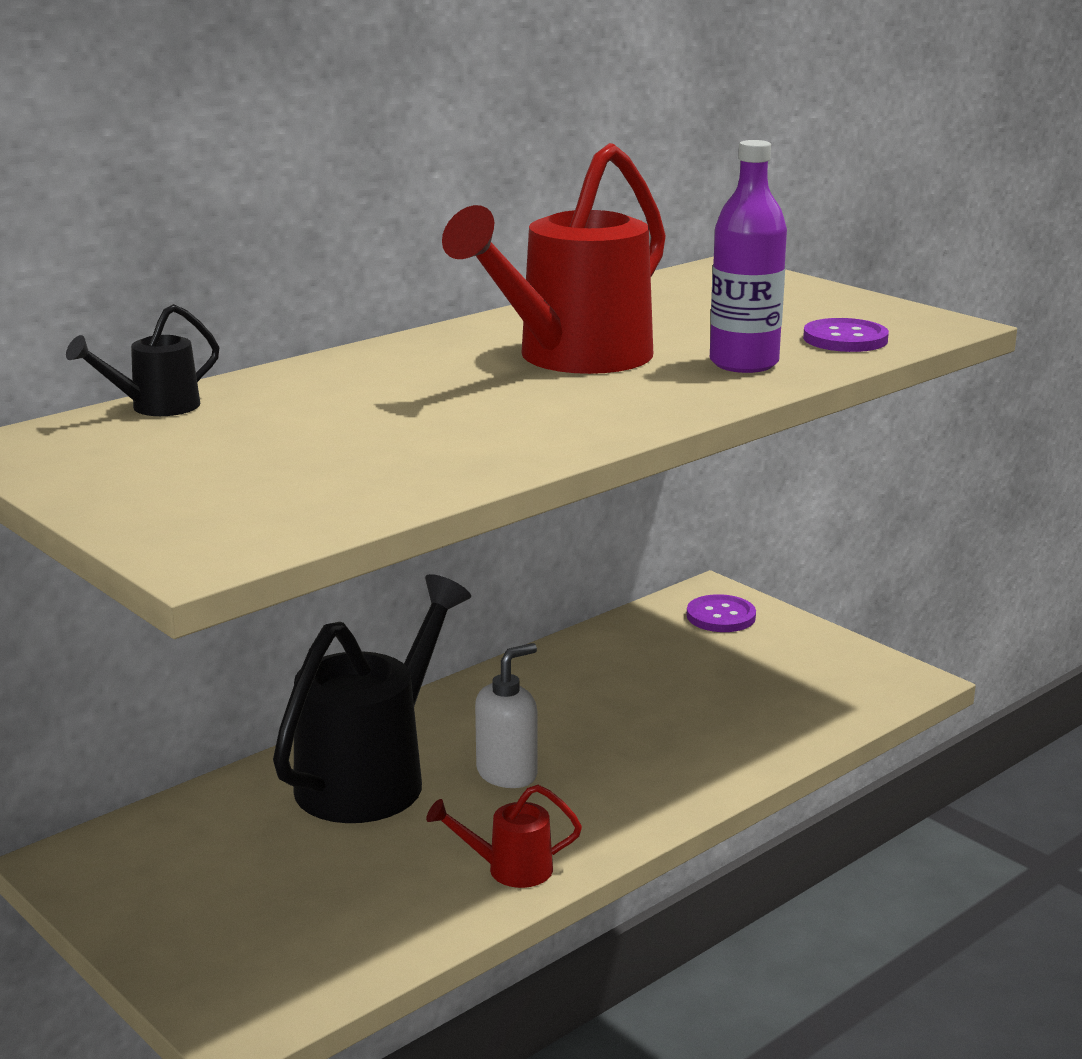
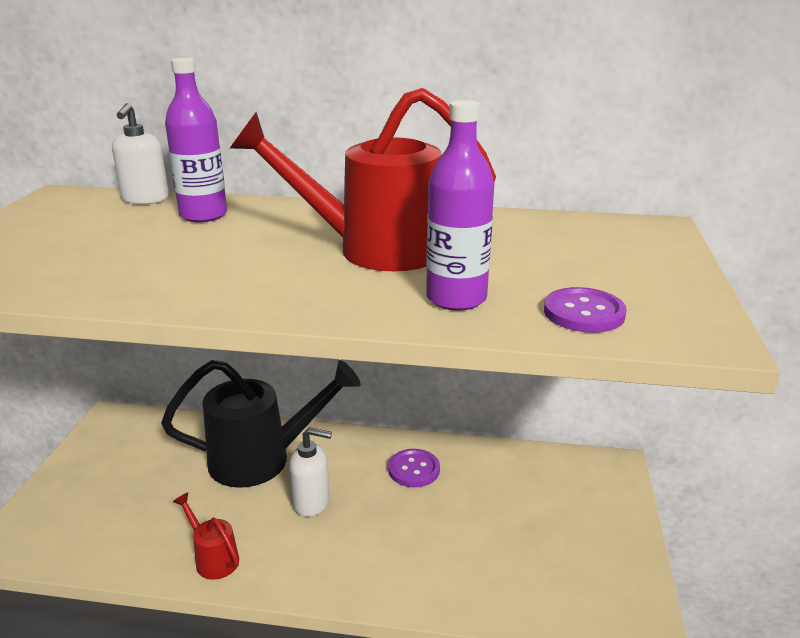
camera: 50 degrees right, 5 degrees up
black watering can [66,304,220,416] -> white soap dispenser [112,103,169,204]
purple button [687,594,756,632] -> purple button moved to [388,449,440,487]
none -> purple bottle [165,58,227,223]

